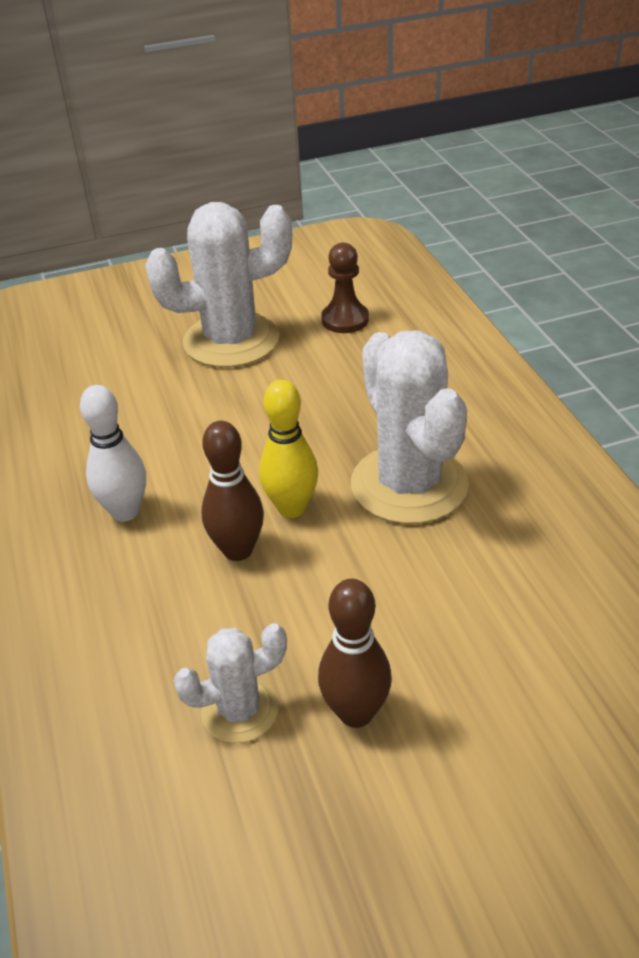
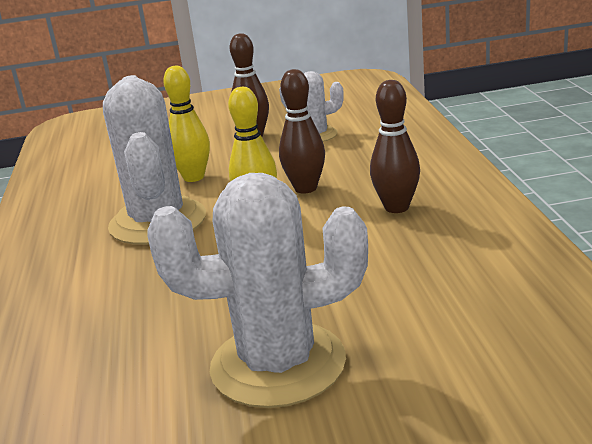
camera: 170 degrees left, 15 degrees down
white bowling pin [80,385,146,522] -> brown bowling pin [370,80,420,213]
brown pawn [321,242,369,333] -> none
none -> yellow bowling pin [163,66,210,182]

